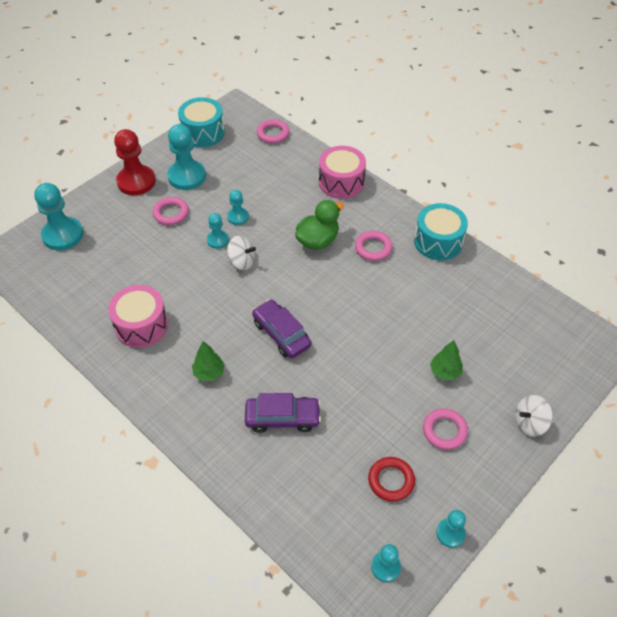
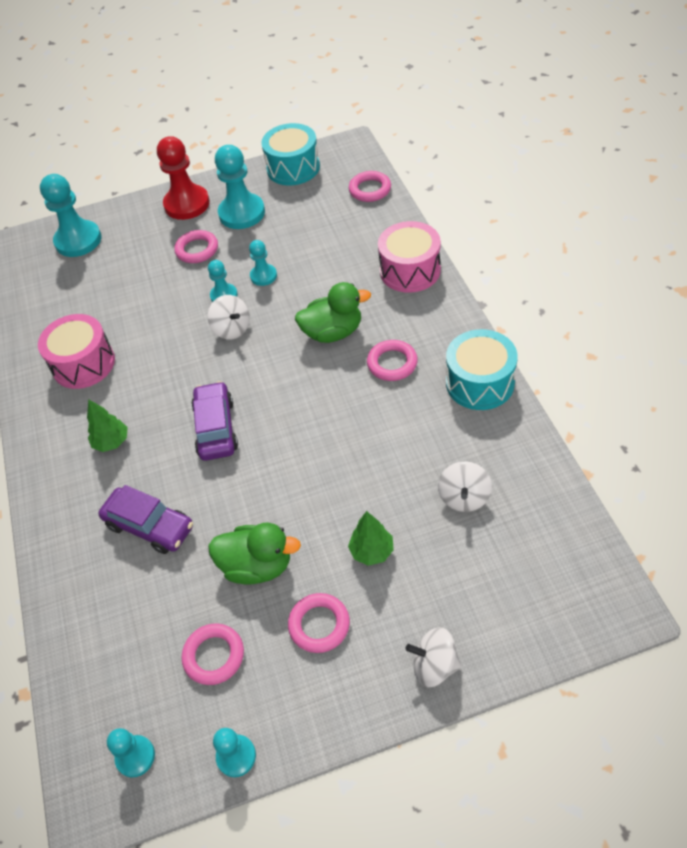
camera: 35 degrees right, 0 degrees up
red ring [368,457,415,502] -> pink ring [182,623,244,685]
none -> green duck [208,522,301,584]
none -> white spinning top [438,461,492,512]

